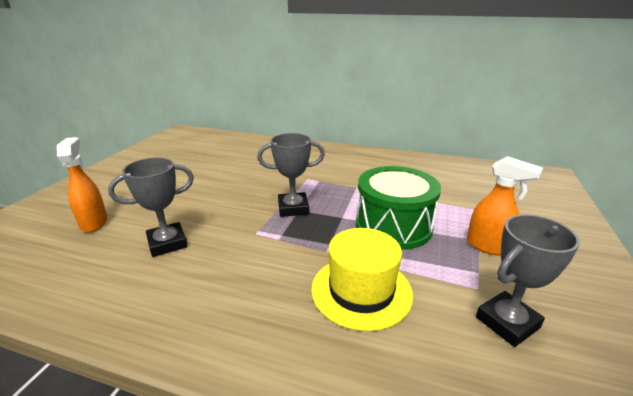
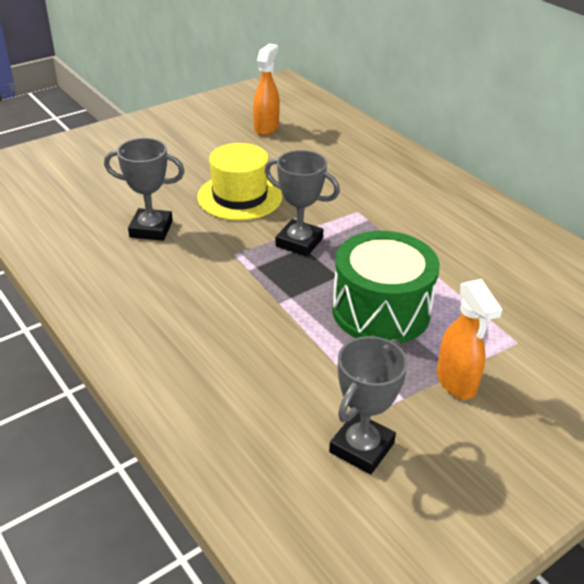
camera: 35 degrees right, 10 degrees up
orange spray bottle [57,137,107,233] -> orange spray bottle moved to [253,44,280,135]
yellow hat [311,228,413,331] -> yellow hat moved to [197,143,282,220]
grey trophy [476,214,580,347] -> grey trophy turned 60 degrees counterclockwise [329,336,408,474]

